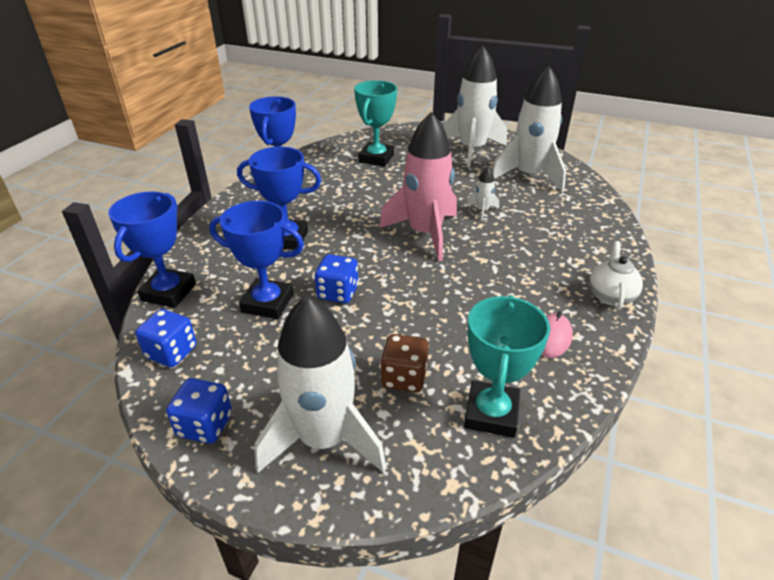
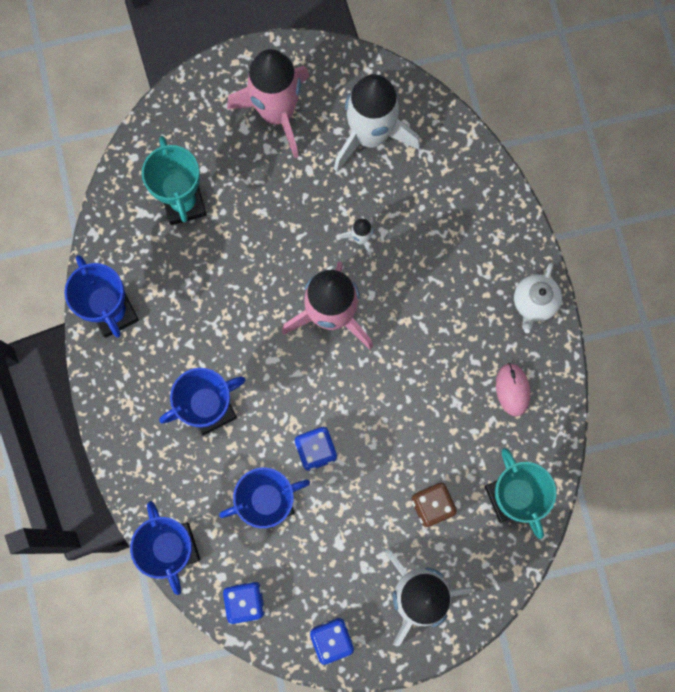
camera: 35 degrees left, 40 degrees up
white rocket [444,46,507,168] -> pink rocket [227,49,310,158]
white teapot [589,241,643,310] -> white teapot turned 135 degrees counterclockwise [514,263,562,333]

